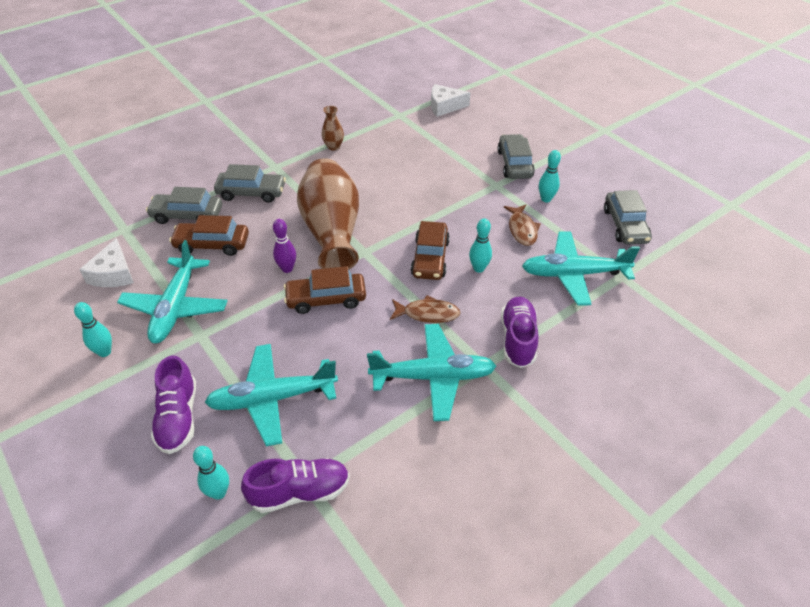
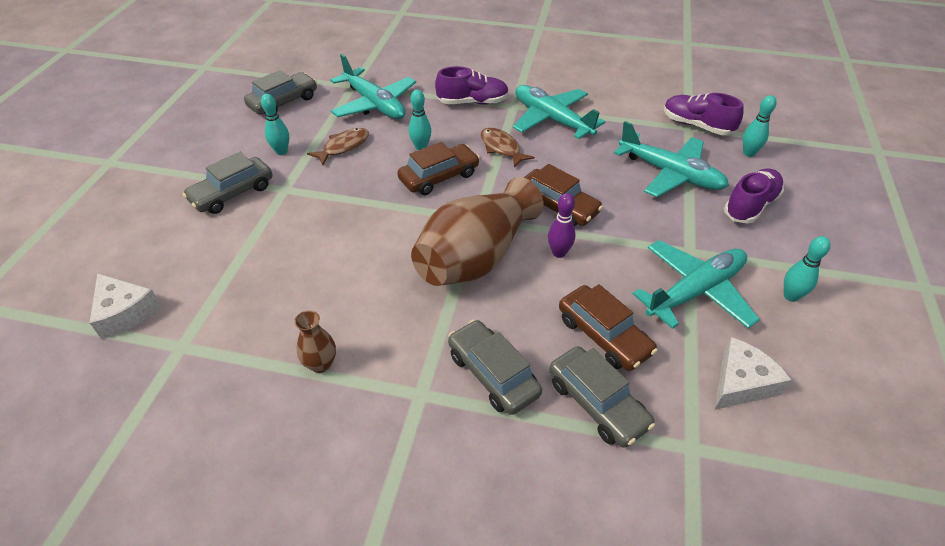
camera: 130 degrees left, 0 degrees up
purple shoe [501,297,538,368] -> purple shoe turned 150 degrees counterclockwise [435,66,509,105]

